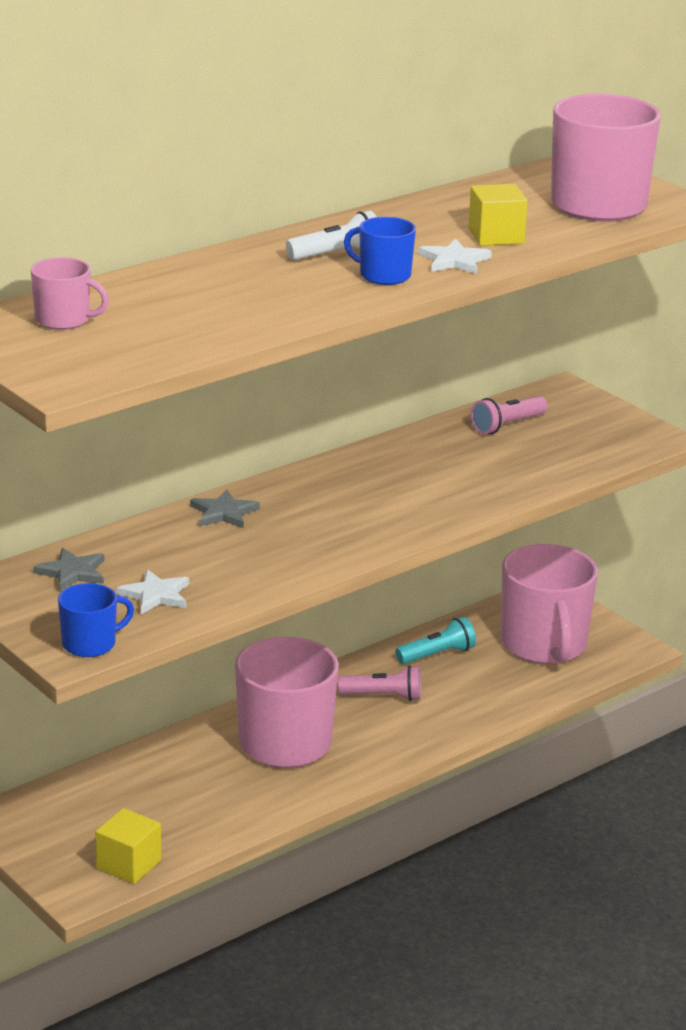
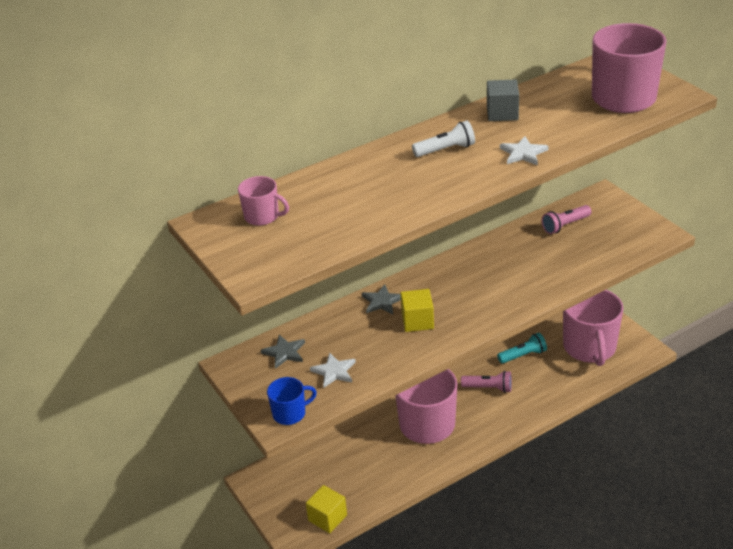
camera: 10 degrees right, 10 degrees up
blue mug [344,217,416,285] -> none
yellow cube [468,184,528,246] -> yellow cube moved to [400,289,434,332]
none -> grey cube [487,79,519,121]

